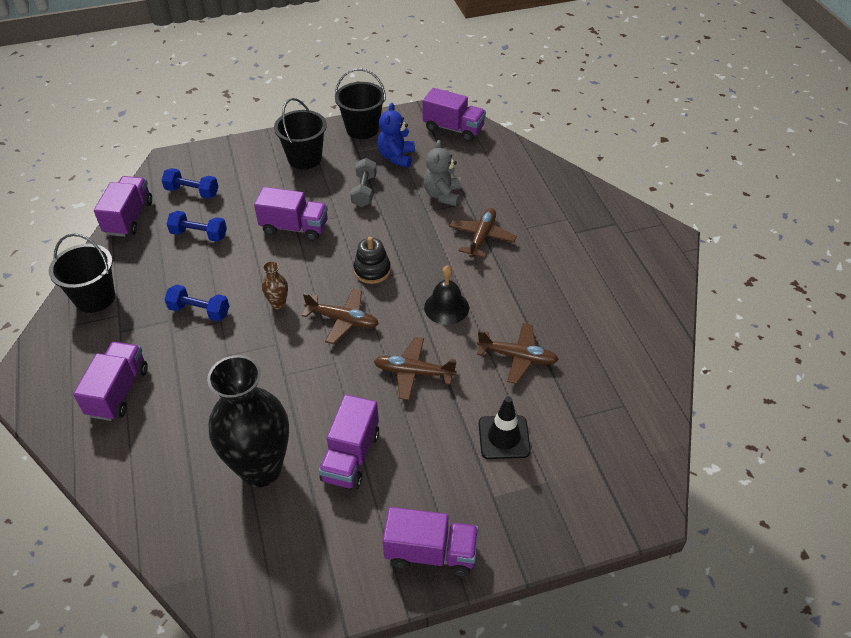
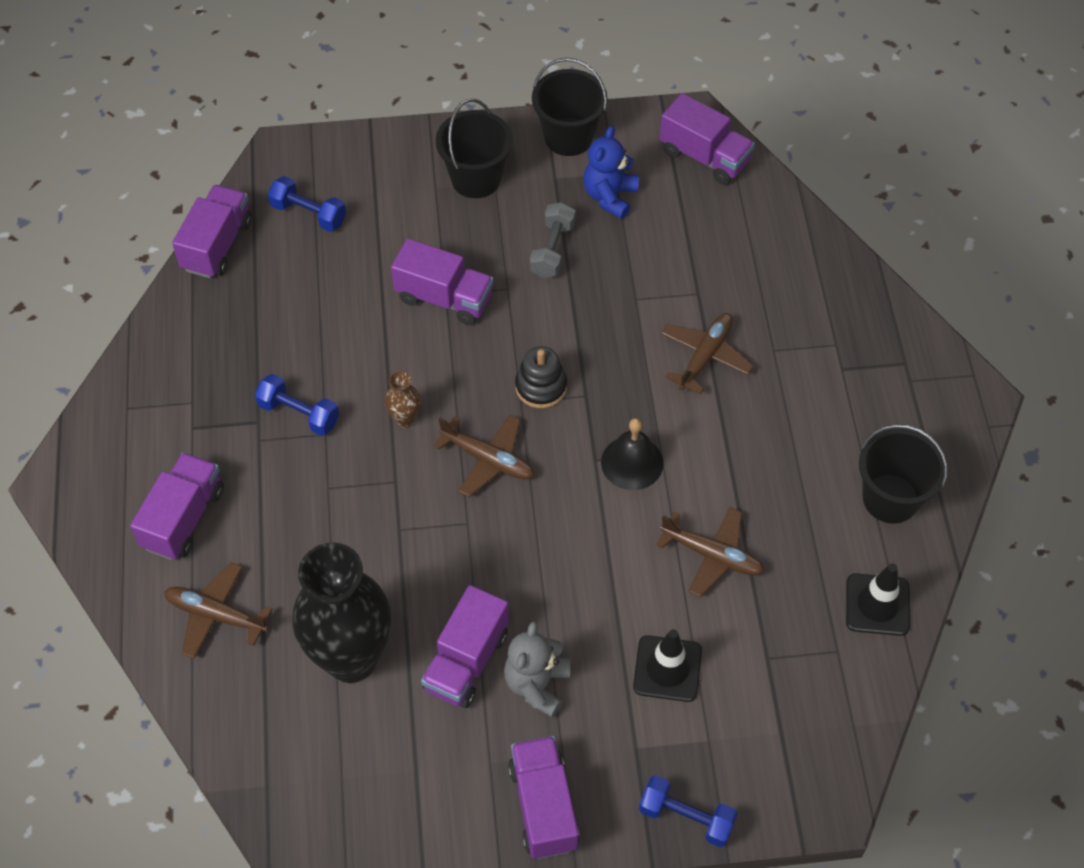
camera: 10 degrees right, 10 degrees up
black bucket [49,233,115,313] -> black bucket moved to [859,424,948,524]
blue dumbbell [167,211,227,242] -> blue dumbbell moved to [639,775,738,847]
brown plane [374,337,457,400] -> brown plane moved to [164,562,273,659]
purple truck [383,507,479,576] -> purple truck turned 120 degrees counterclockwise [508,736,580,859]
grey teddy bear [423,140,462,206] -> grey teddy bear moved to [504,621,570,718]
none -> black traffic cone [846,563,910,636]

